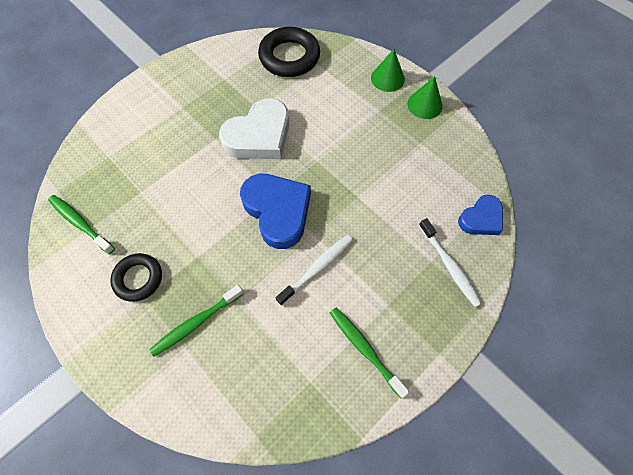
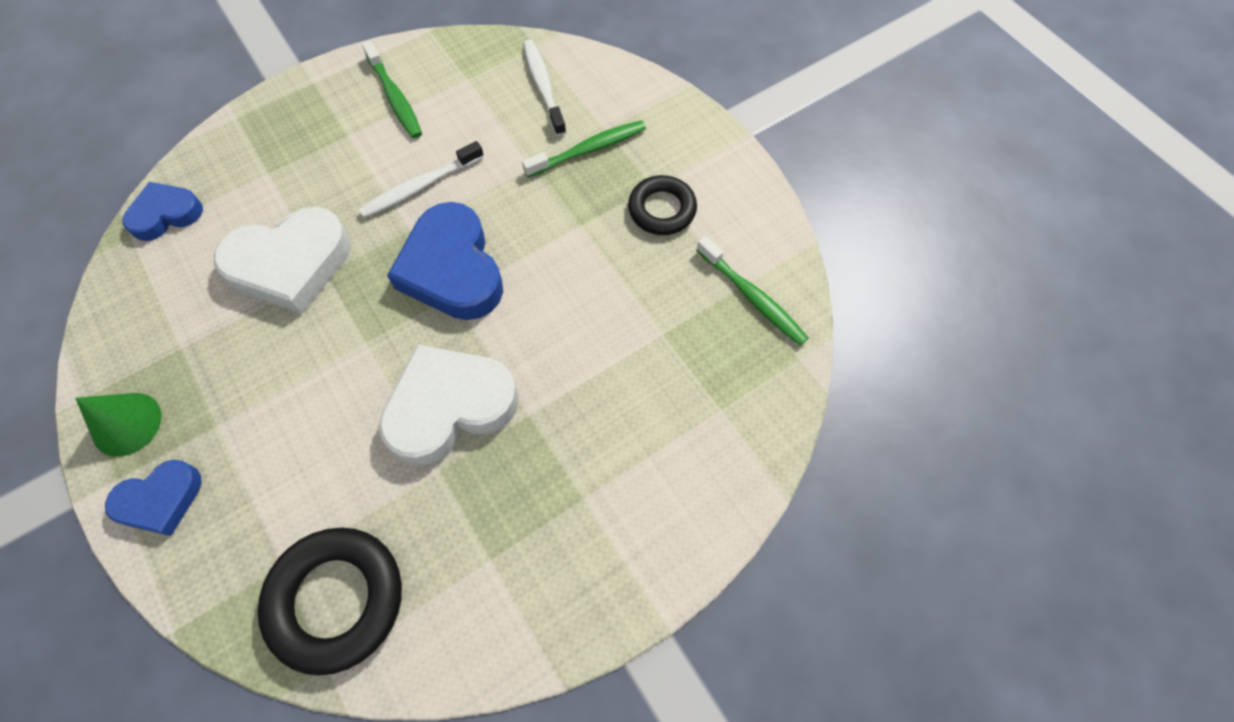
camera: 170 degrees left, 0 degrees up
green cone [371,49,405,92] -> blue heart [105,460,202,536]
white toothbrush [419,218,482,307] -> white toothbrush moved to [523,40,566,136]
none -> white heart [214,207,351,314]

